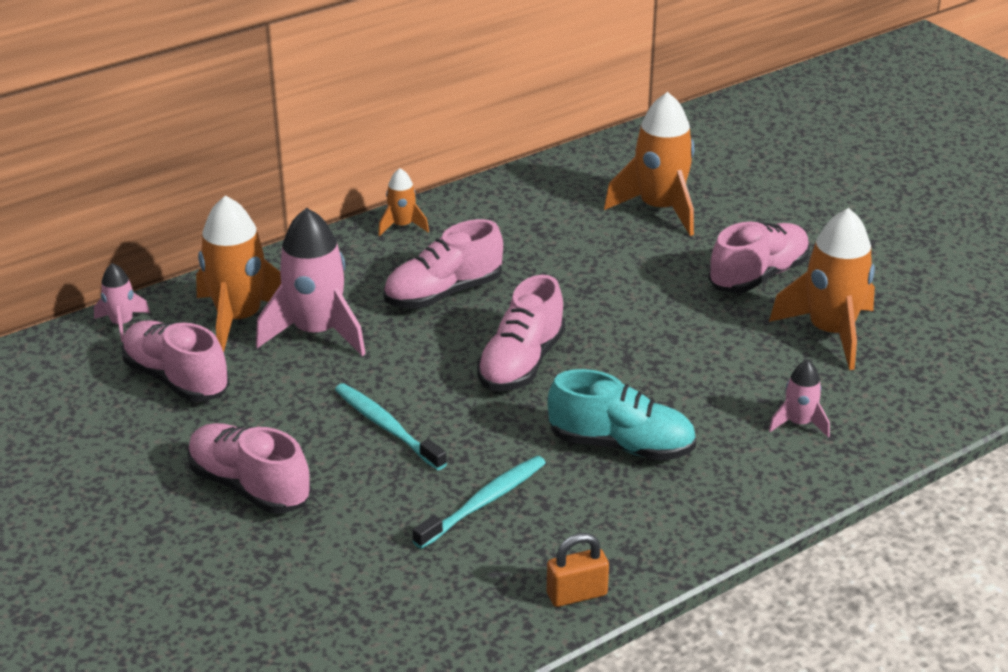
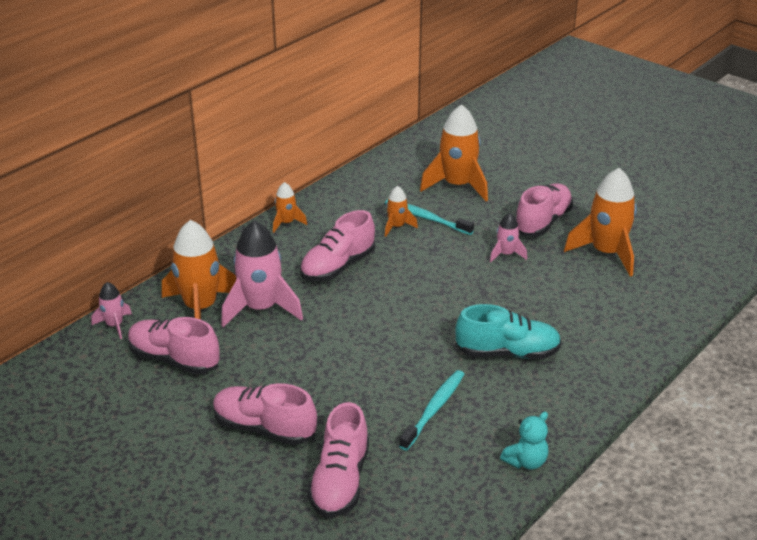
camera: 15 degrees left, 0 degrees up
turquoise toothbrush [335,383,447,470] -> turquoise toothbrush moved to [385,199,474,235]
pink shoe [477,275,565,391] -> pink shoe moved to [308,402,369,518]
orange padlock [547,533,609,607] -> turquoise teddy bear [500,412,548,470]
pink rocket [769,360,830,438] -> pink rocket moved to [490,213,527,262]
none -> orange rocket [385,186,418,237]

